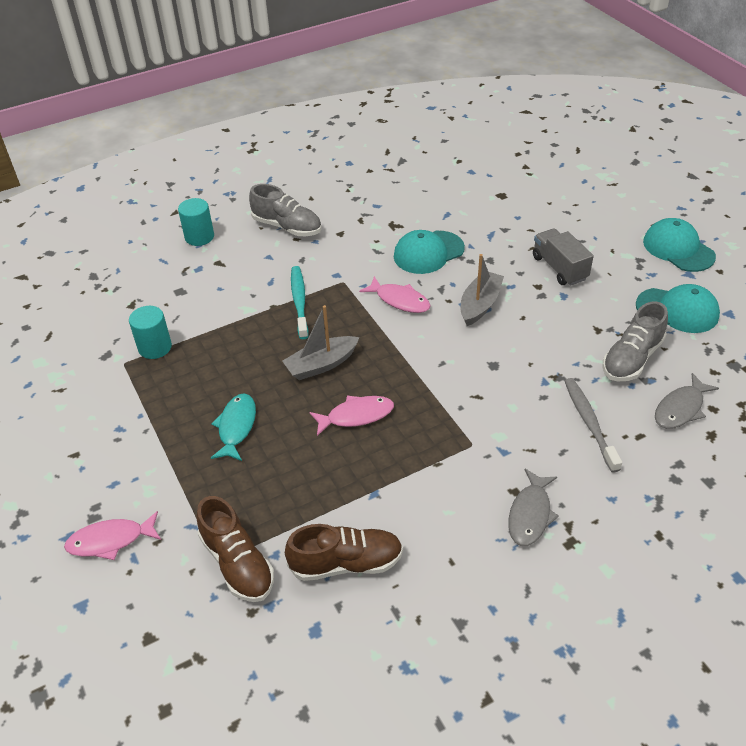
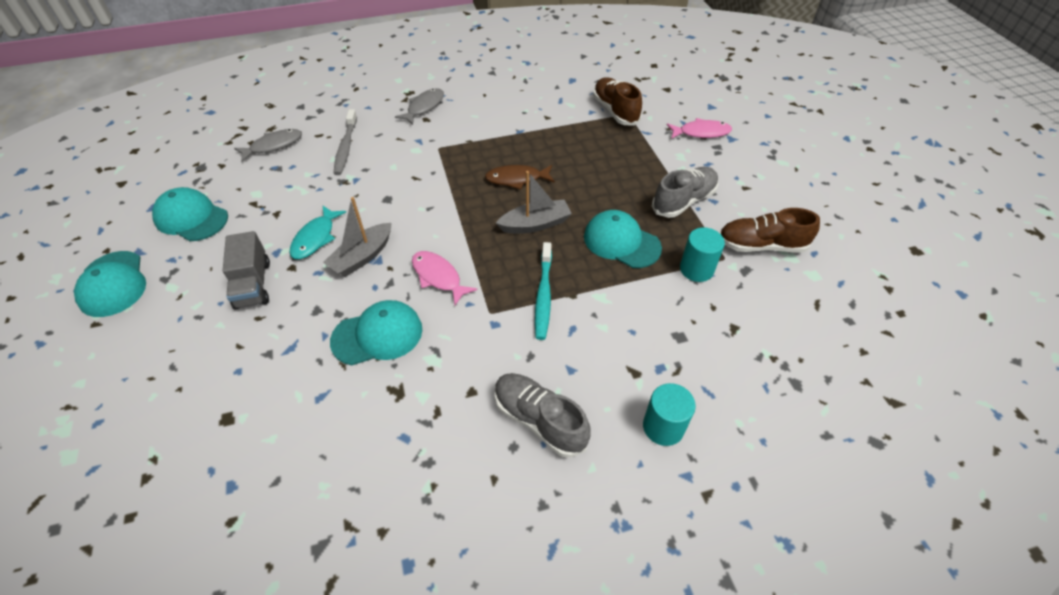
camera: 170 degrees left, 5 degrees up
turquoise fish [211,393,256,461] -> turquoise fish moved to [289,206,346,259]
brown shoe [285,524,403,581] -> brown shoe moved to [720,208,820,253]
pink fish [309,395,394,436] -> brown fish [485,165,555,190]
grey shoe [602,301,668,381] -> grey shoe moved to [652,167,718,218]
none -> turquoise cap [584,210,662,268]

